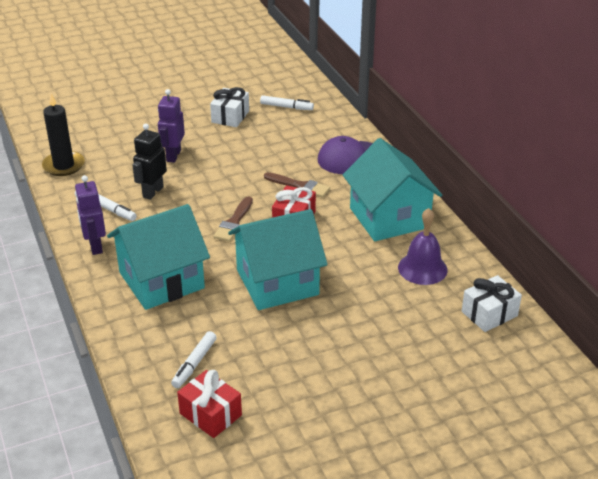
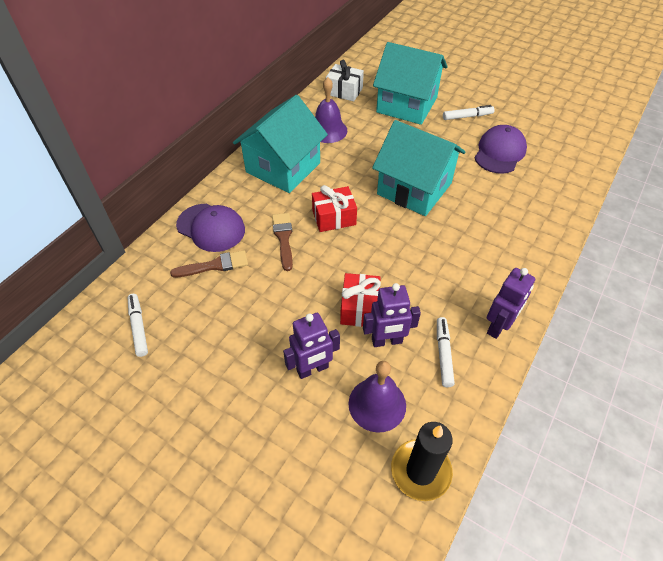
camera: 125 degrees left, 15 degrees up
turquoise house [107,204,210,310] -> turquoise house moved to [373,42,448,125]
black robot [132,124,167,200] -> purple robot [363,283,421,347]
white marker [171,331,217,388] -> white marker moved to [443,105,495,120]
red gift [177,370,242,438] -> red gift moved to [340,273,381,327]
white gift [210,87,249,127] -> none
brown brush [213,196,253,242] -> brown brush moved to [170,250,248,277]
none -> purple bell [348,361,406,433]
none -> purple cap [474,125,527,174]

